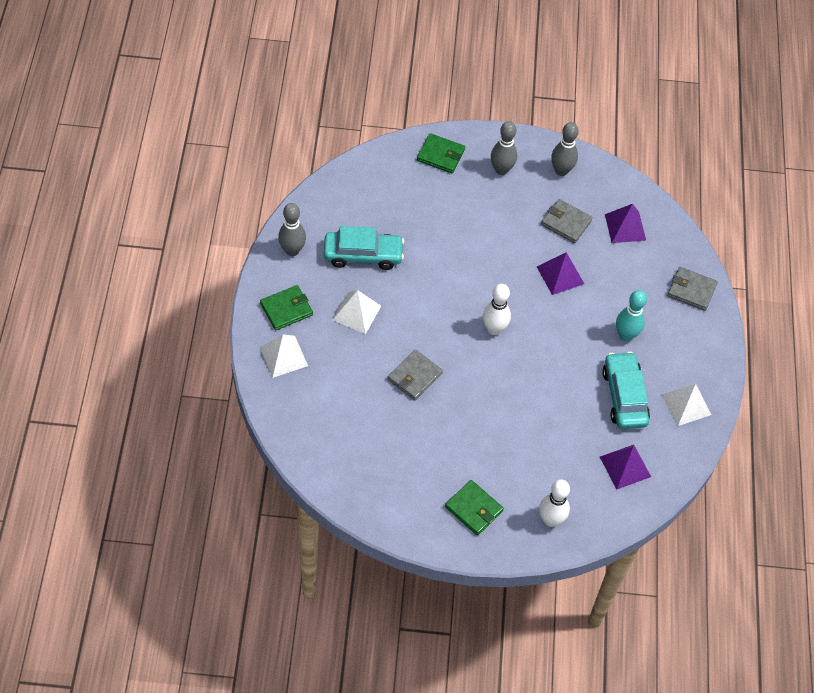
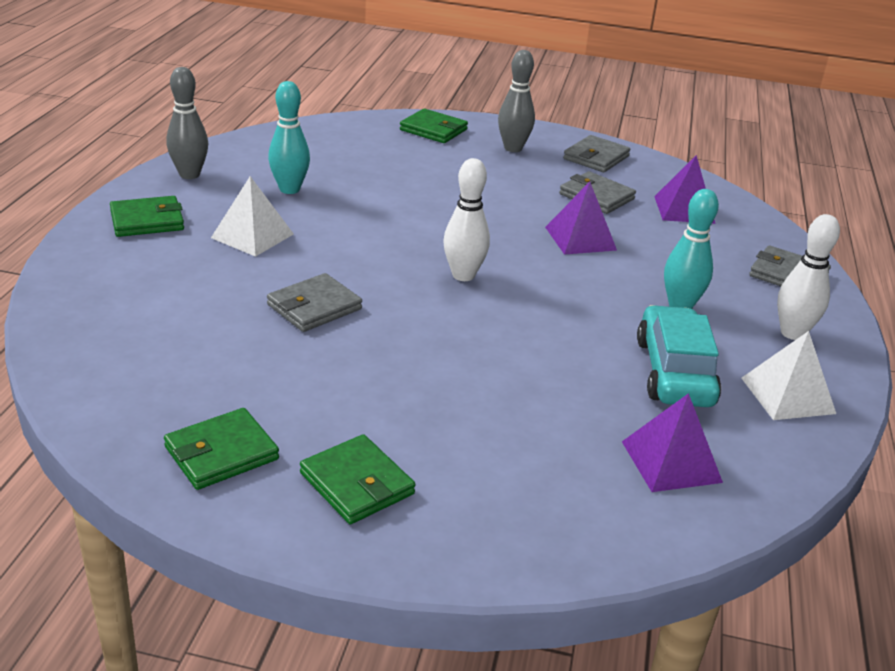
camera: 10 degrees right, 25 degrees down
white pyramid [260,334,308,378] -> none
turquoise car [324,226,404,270] -> turquoise bowling pin [268,81,310,194]
white bowling pin [539,480,570,527] -> white bowling pin moved to [777,214,840,340]
grey bowling pin [551,122,579,176] -> grey wallet [563,135,631,172]
none -> green wallet [164,408,279,490]

